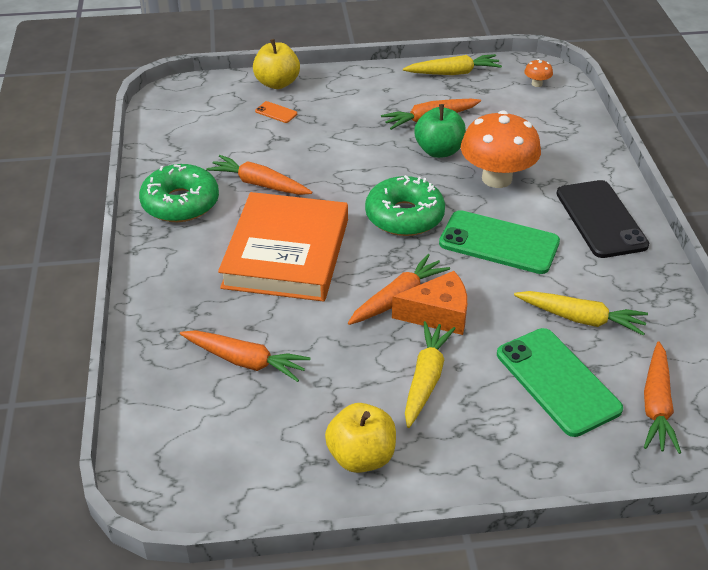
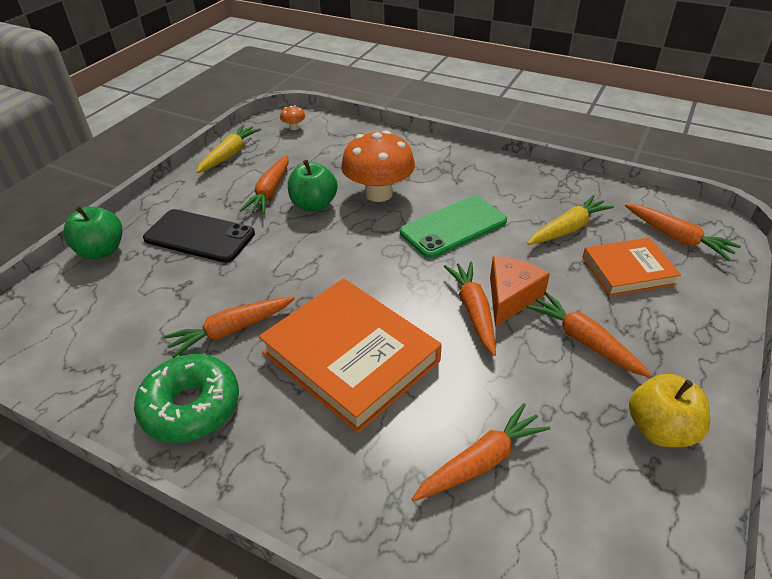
camera: 55 degrees left, 0 degrees up
yellow apple [253,39,300,89] -> green apple [63,206,122,260]
orange phone [255,101,297,123] -> none
green donut [365,175,445,236] -> none
yellow carrot [405,321,456,428] -> orange carrot [526,292,652,377]
green phone [497,328,623,437] -> orange book [582,237,681,296]
black phone [556,180,649,258] -> black phone moved to [143,209,255,263]

